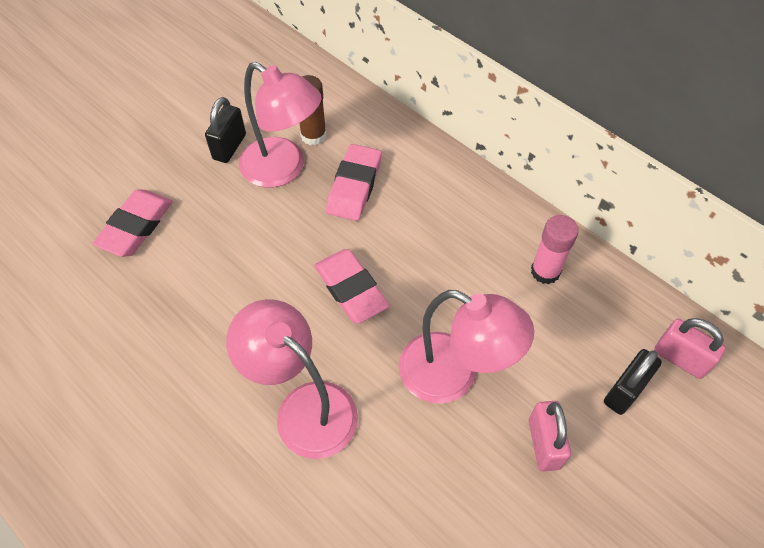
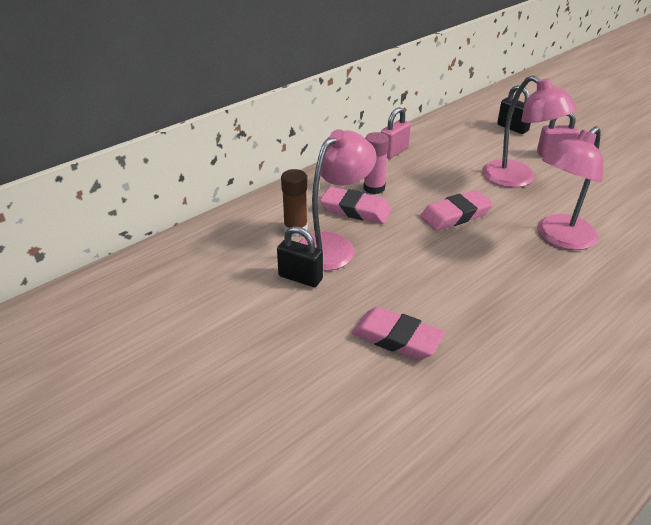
camera: 85 degrees left, 20 degrees down
pink lamp [399,290,534,404] -> pink lamp turned 105 degrees clockwise [482,75,577,188]
pink glue stick [531,215,579,284] -> pink glue stick moved to [363,132,389,194]
pink padlock [654,318,726,379] -> pink padlock moved to [381,107,411,159]

